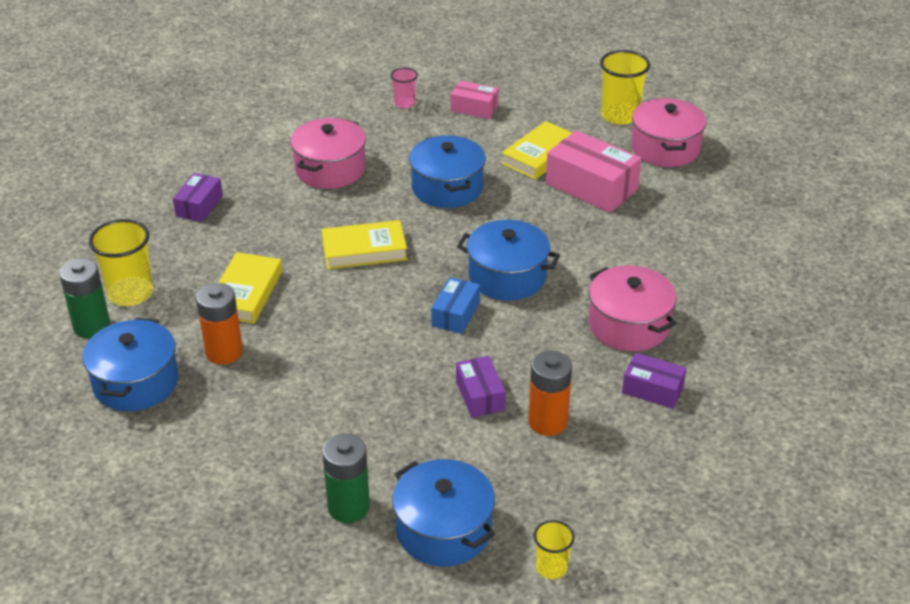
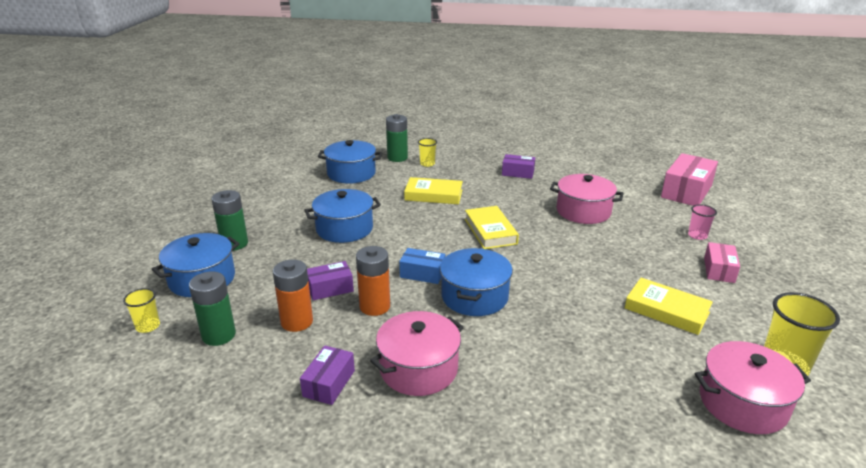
camera: 85 degrees right, 10 degrees down
yellow cup [89,219,153,306] -> yellow cup [418,138,437,167], size x0.56
orange battery [196,283,243,364] -> orange battery moved to [356,246,390,316]
blue pot [409,135,486,208] -> blue pot moved to [304,189,381,243]
pink box [546,130,642,213] -> pink box moved to [661,153,718,206]
none -> green battery [189,272,236,346]

